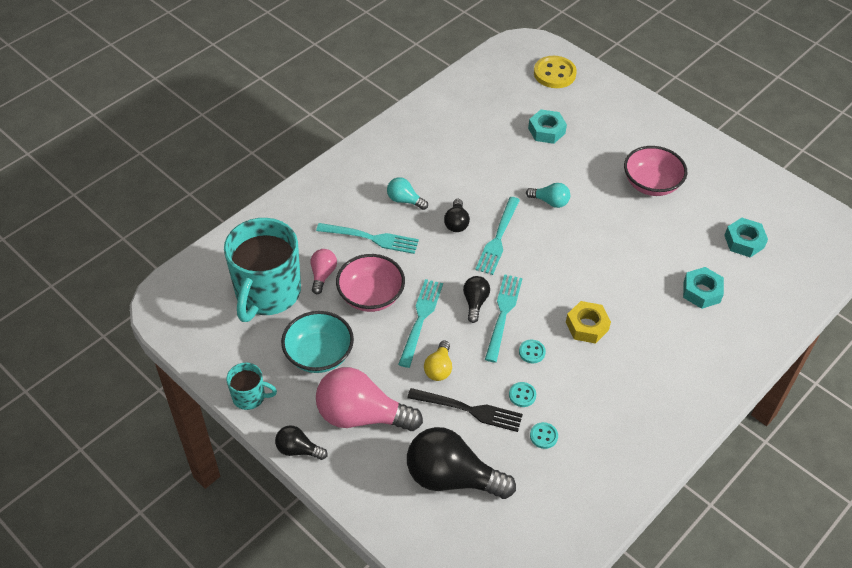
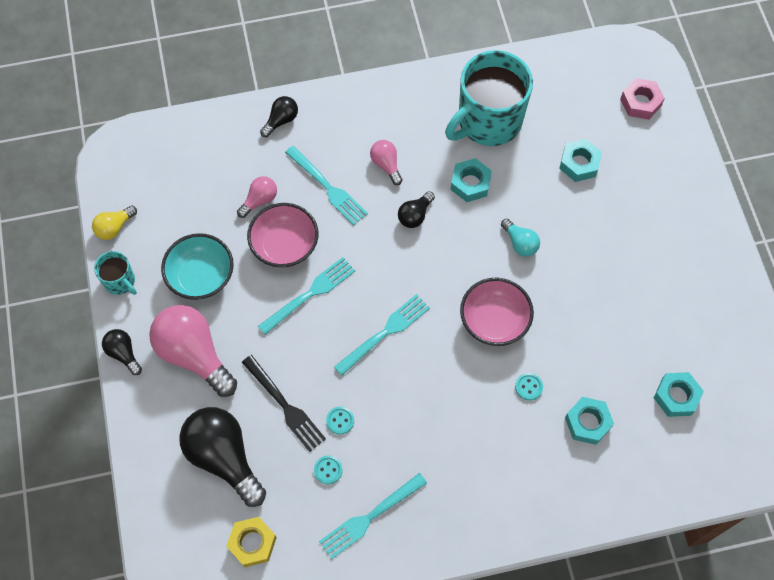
camera: 35 degrees right, 15 degrees up
turquoise mug [224,218,301,322] -> turquoise mug moved to [445,50,533,146]
turquoise light bulb [387,177,428,210] -> pink light bulb [370,140,403,185]
yellow light bulb [424,341,452,381] -> yellow light bulb moved to [92,205,137,240]
black light bulb [463,276,490,323] -> black light bulb moved to [260,96,298,137]
turquoise fork [475,197,520,275] -> turquoise fork moved to [319,473,427,559]
turquoise button [519,340,546,363] -> turquoise button moved to [515,373,543,401]
yellow button [534,56,577,88] -> pink nut [620,78,665,120]
yellow nut [566,301,611,344] -> yellow nut moved to [226,517,277,567]
pink bowl [624,146,687,196] -> pink bowl moved to [460,278,534,346]
none -> turquoise nut [451,158,492,202]

